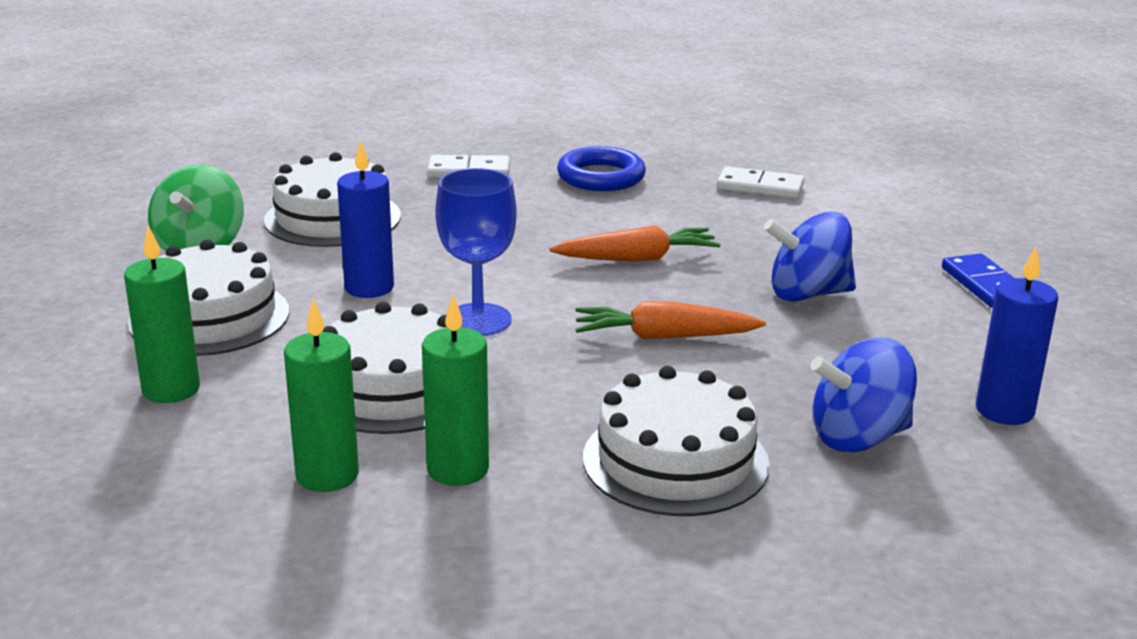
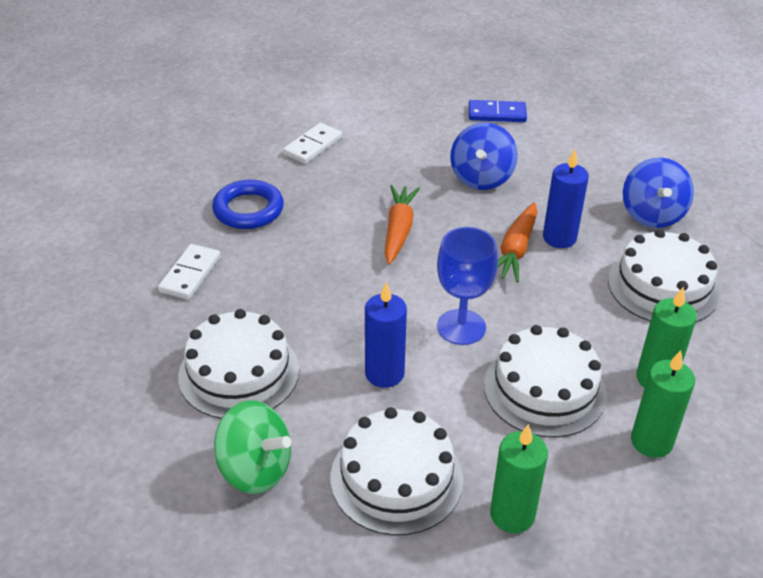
camera: 70 degrees left, 15 degrees up
blue candle [976,247,1058,425] -> blue candle moved to [543,150,589,248]

